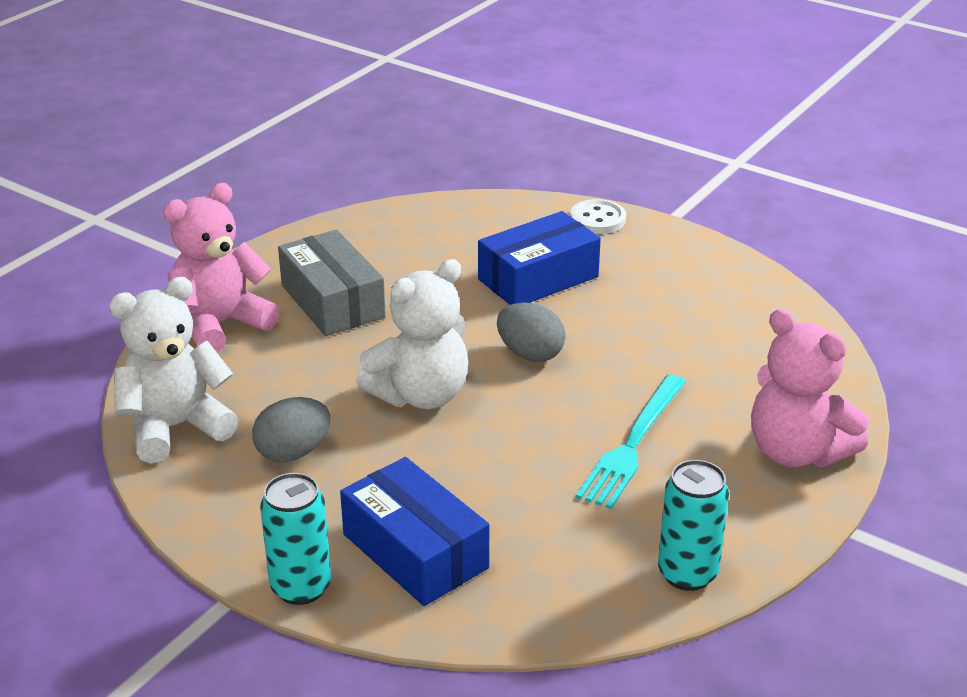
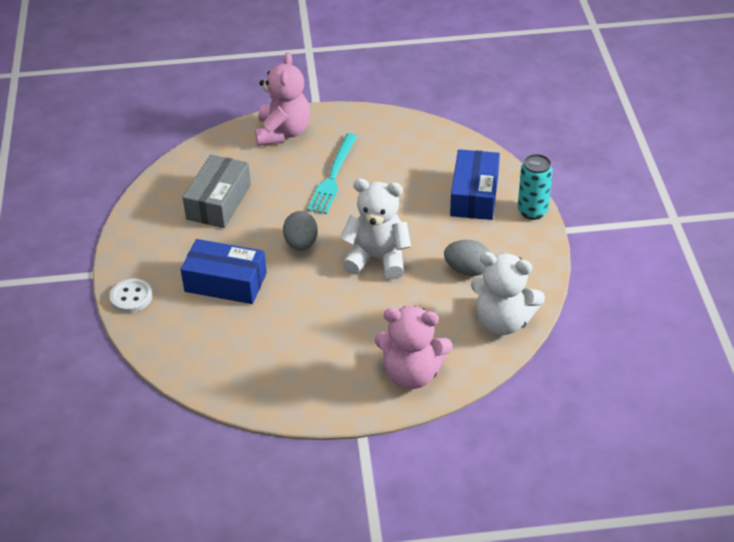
camera: 130 degrees left, 10 degrees up
grey box [278,230,386,336] -> grey box moved to [182,155,251,228]
turquoise fork [576,374,686,509] -> turquoise fork turned 120 degrees clockwise [307,133,357,214]
turquoise can [658,460,729,591] -> none

